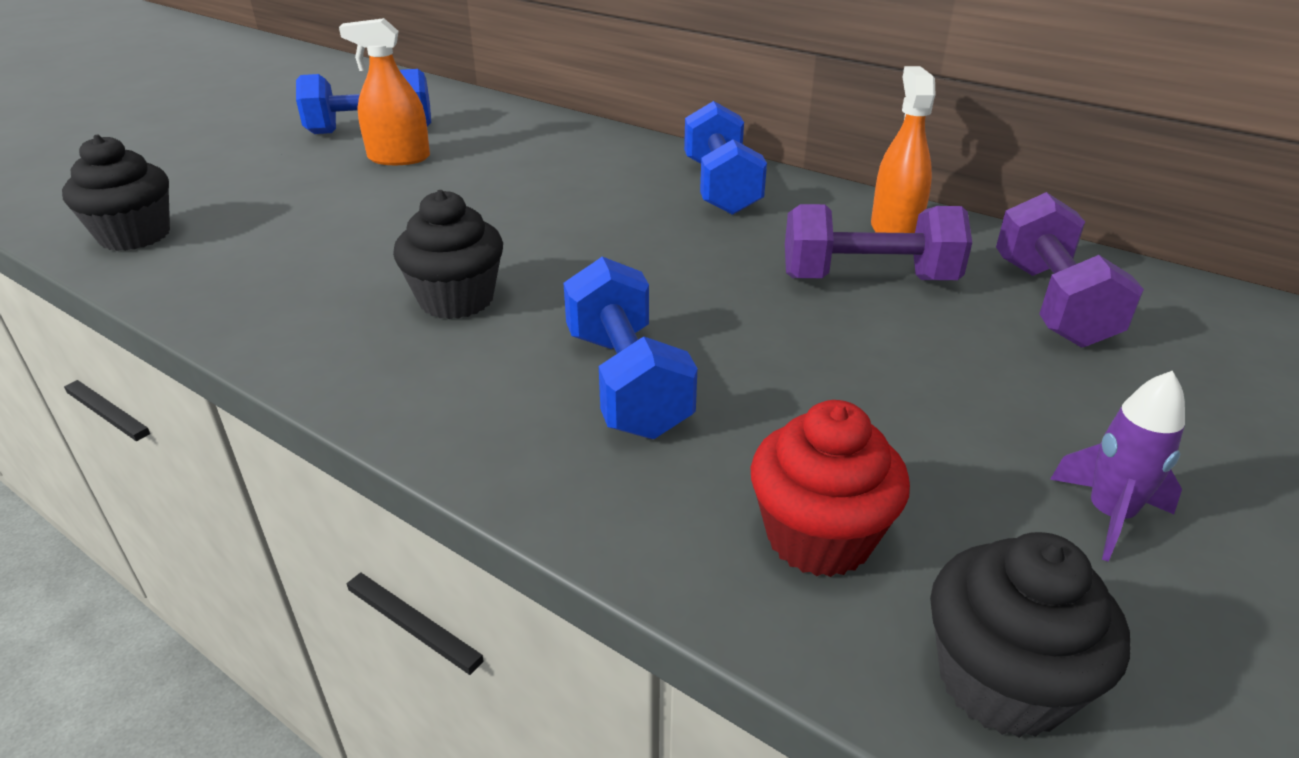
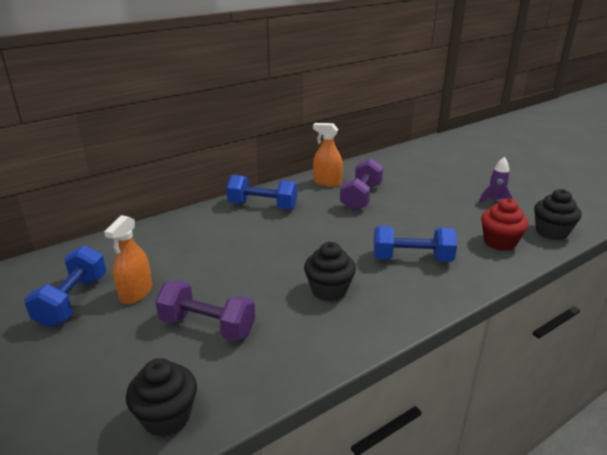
camera: 70 degrees left, 5 degrees down
purple dumbbell [996,192,1144,348] -> purple dumbbell moved to [155,280,255,341]

